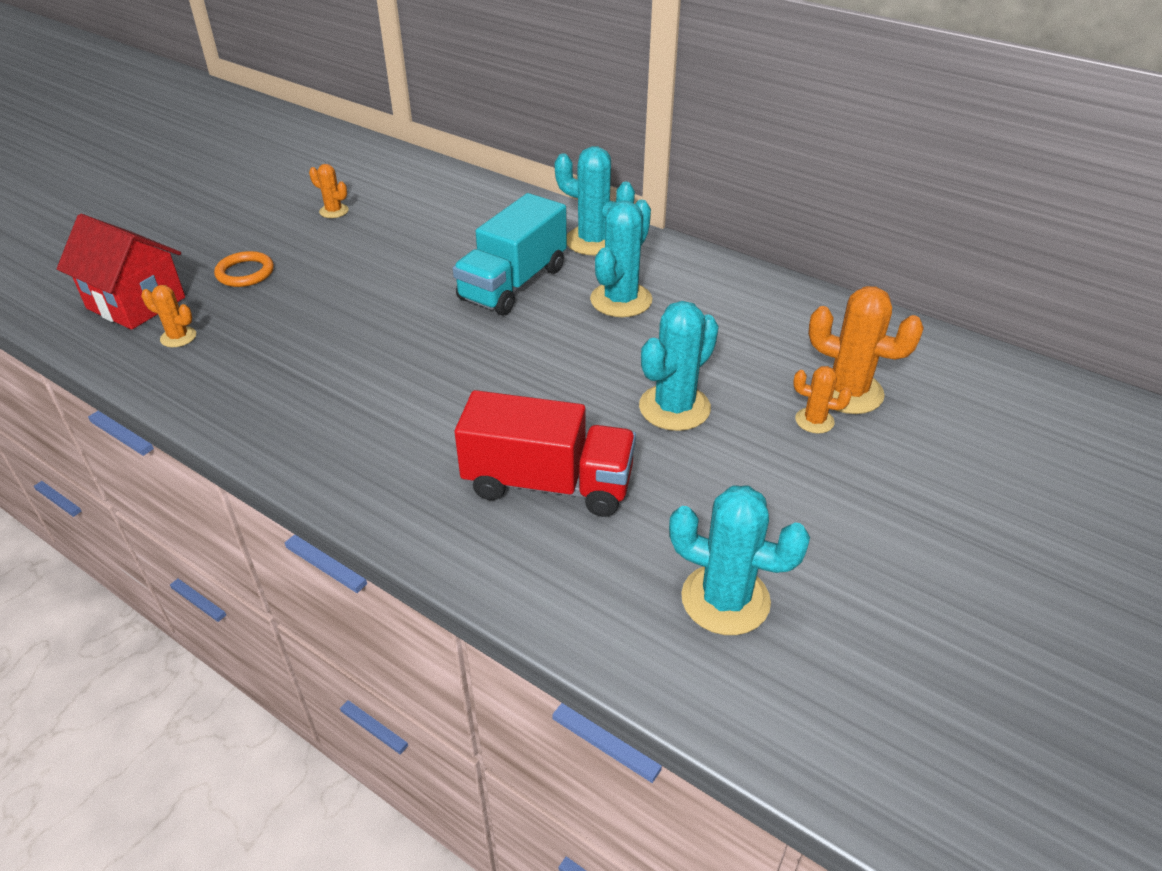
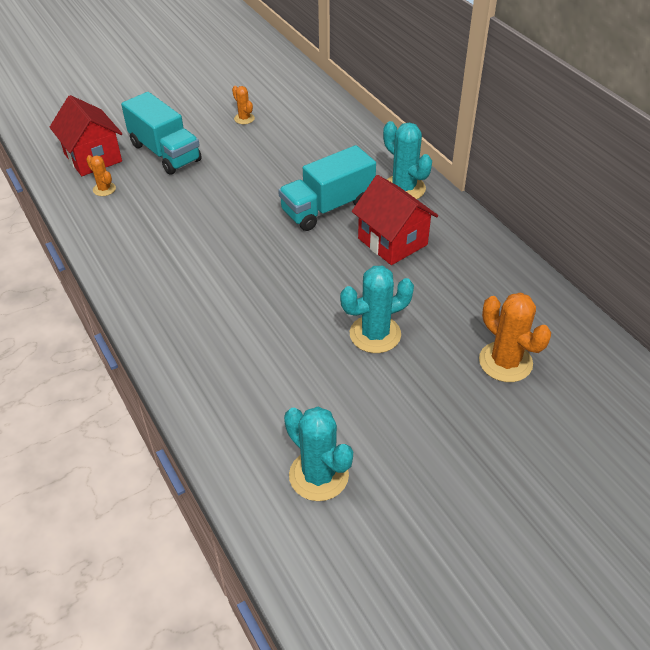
camera: 25 degrees right, 5 degrees up
orange ring [214,251,274,287] -> turquoise truck [121,92,202,175]
red truck [455,390,636,517] -> none
turquoise cactus [590,200,652,317] -> red house [352,175,438,265]
orange cactus [793,366,852,433] -> none

